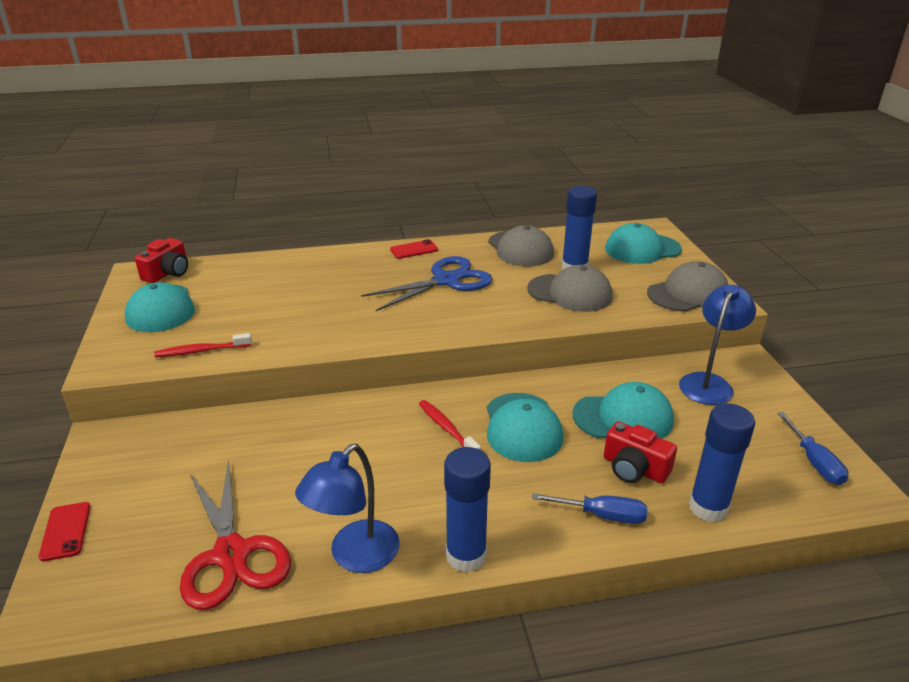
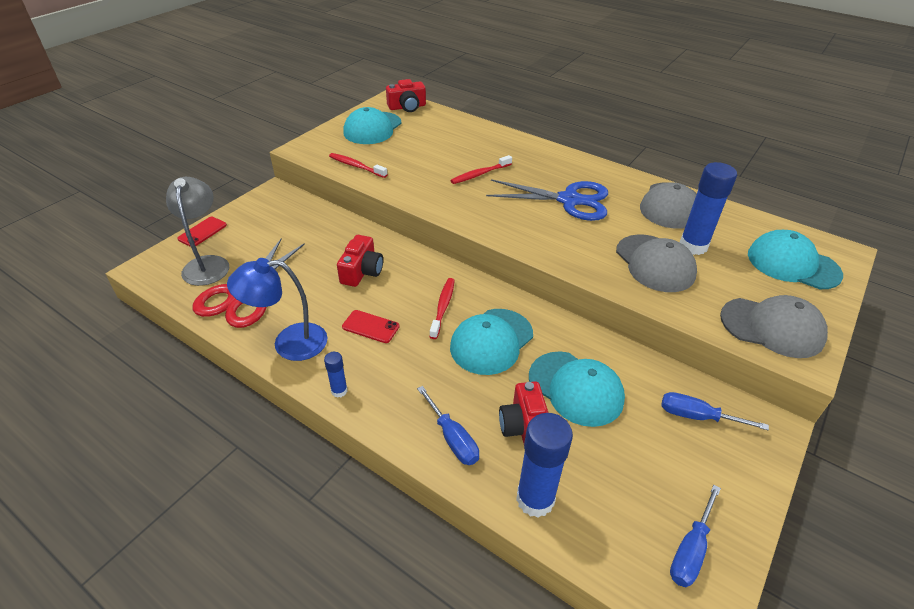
camera: 45 degrees right, 10 degrees up
red phone [390,239,438,259] -> red phone moved to [342,310,400,343]
blue glue stick [444,447,491,573] -> blue glue stick [324,352,348,398], size x0.49
blue lamp [679,284,756,405] -> blue screwdriver [661,392,769,431]
none -> grey lamp [166,177,229,286]
none -> red camera [337,235,383,287]
none -> red toothbrush [450,155,512,184]

